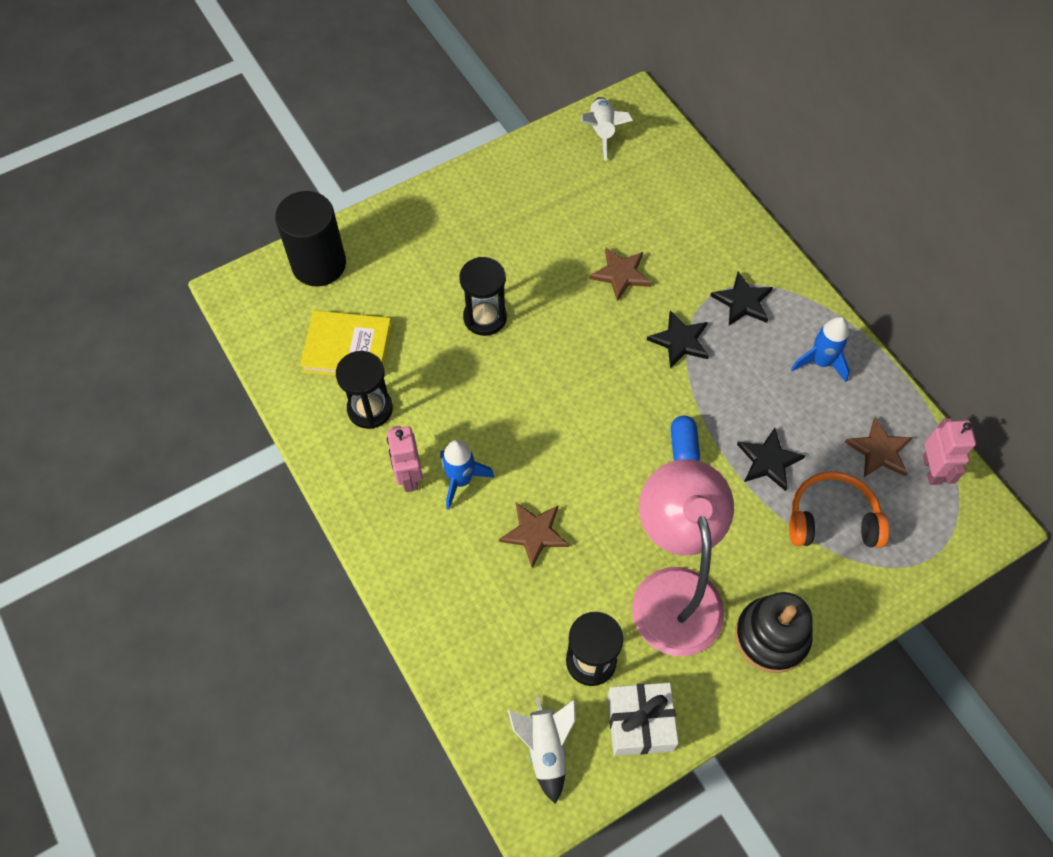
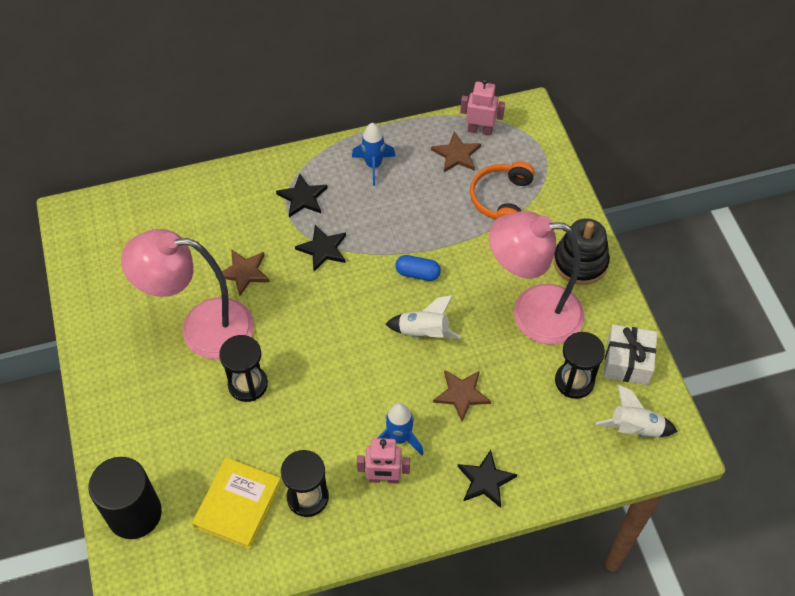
camera: 75 degrees left, 5 degrees down
white rocket [581,97,633,161] -> white rocket moved to [386,295,461,339]
black star [737,428,805,491] -> black star moved to [458,450,518,508]
none -> pink lamp [121,229,254,359]

